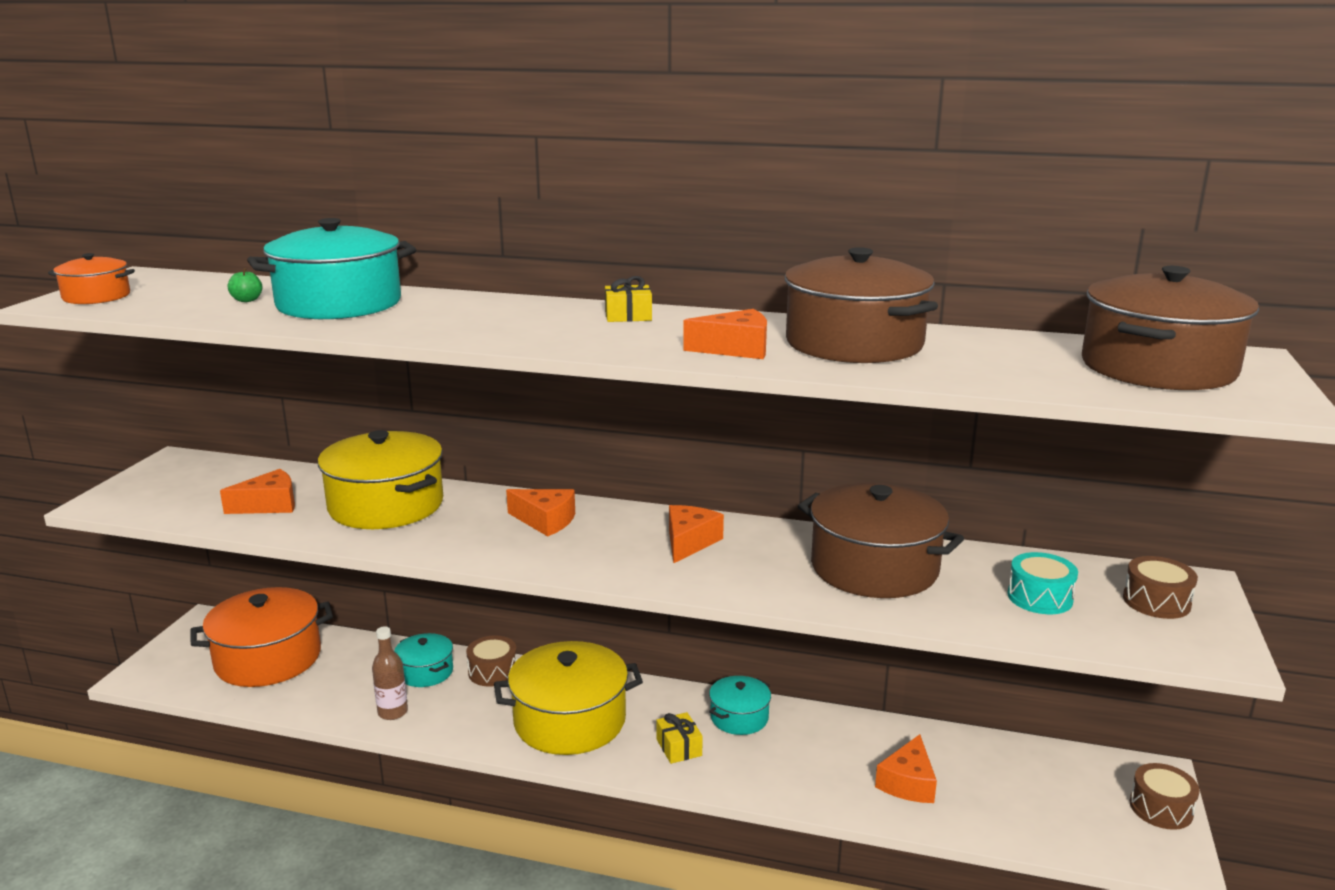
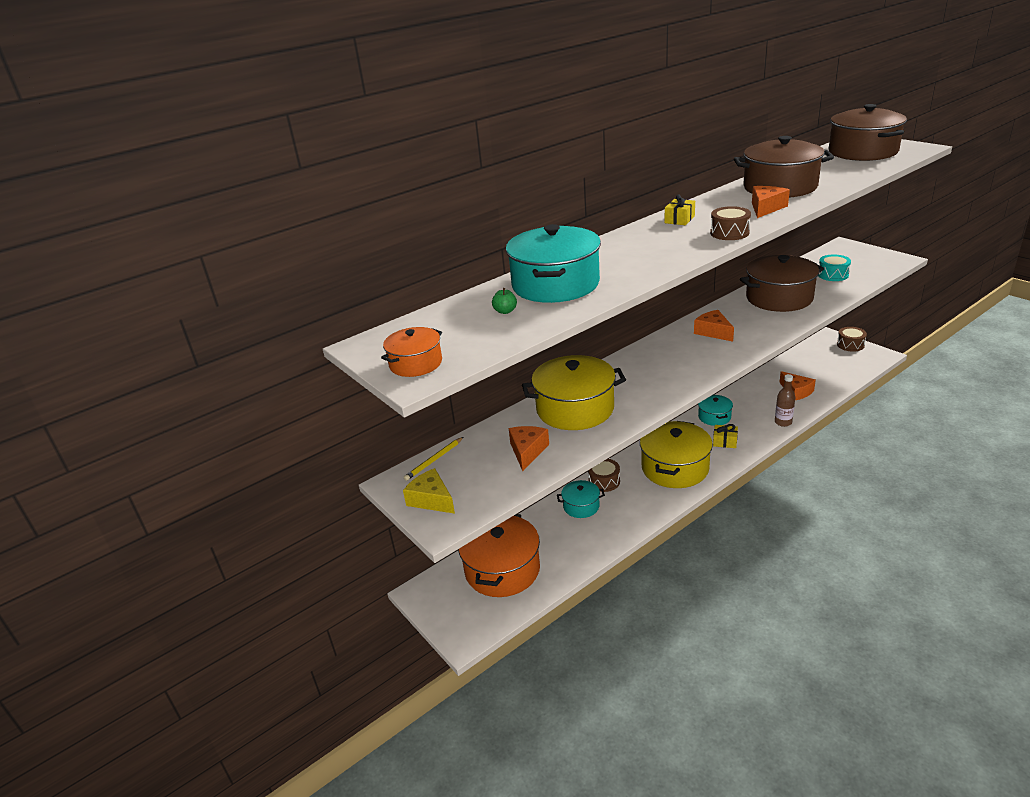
camera: 50 degrees left, 10 degrees up
brown bottle [372,626,408,720] -> brown bottle moved to [775,374,795,427]
orange cheese [506,489,575,536] -> none
brown drum [1123,556,1198,619] -> brown drum moved to [710,206,751,240]
none -> yellow cheese [403,468,455,514]
none -> yellow pencil [404,437,463,481]

